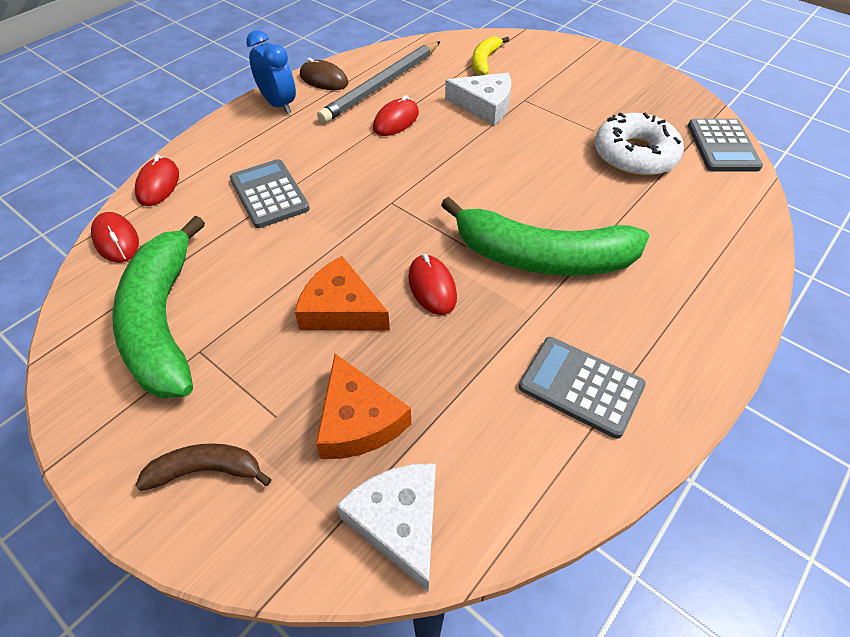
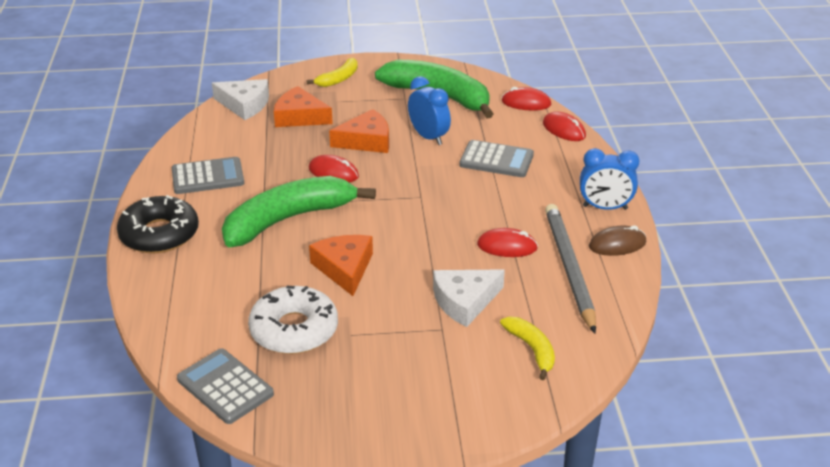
camera: 135 degrees right, 15 degrees down
brown banana [135,443,272,491] -> yellow banana [306,58,358,87]
red mouse [373,95,419,136] -> red mouse turned 75 degrees counterclockwise [477,228,538,257]
none -> black donut [117,195,199,253]
none -> orange cheese [309,235,373,296]
none -> blue clock [408,76,451,145]

